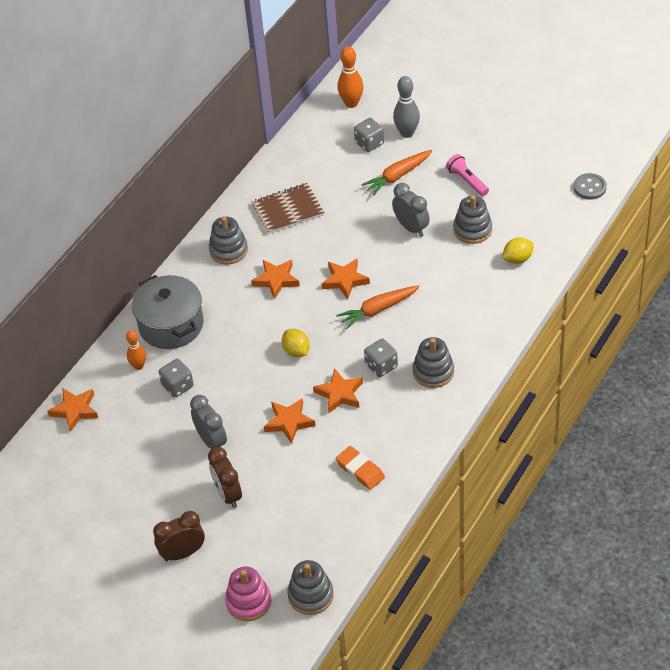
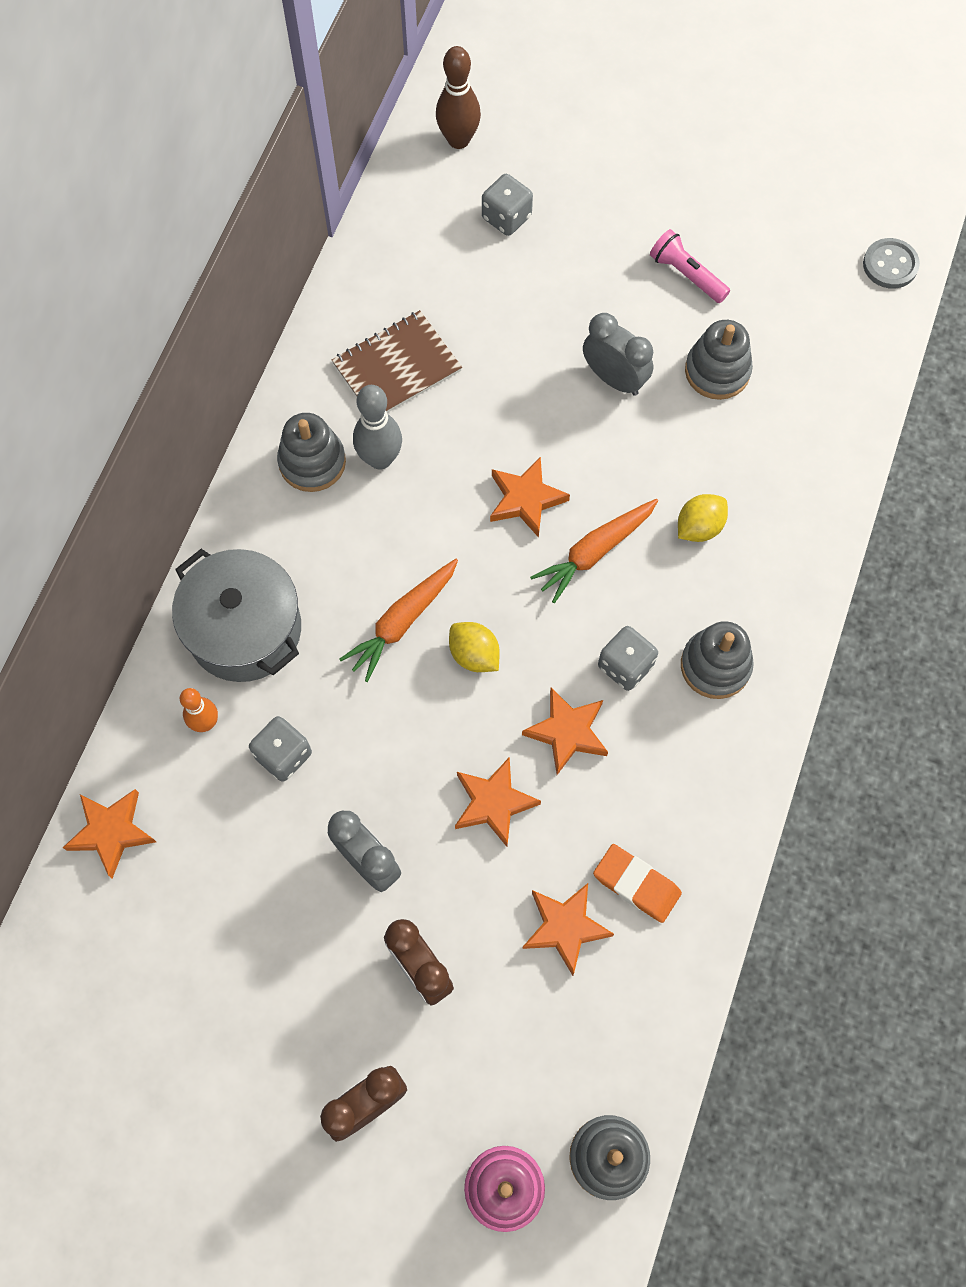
camera: 15 degrees left, 20 degrees up
orange star [251,260,300,299] -> orange star moved to [522,883,614,976]
orange bowling pin [337,46,364,108] -> brown bowling pin [436,46,481,149]
orange carrot [361,150,432,196] -> orange carrot moved to [339,559,458,682]
grey bowling pin [393,76,420,138] -> grey bowling pin moved to [353,385,402,470]
yellow lemon [502,238,534,264] -> yellow lemon moved to [678,494,728,542]

